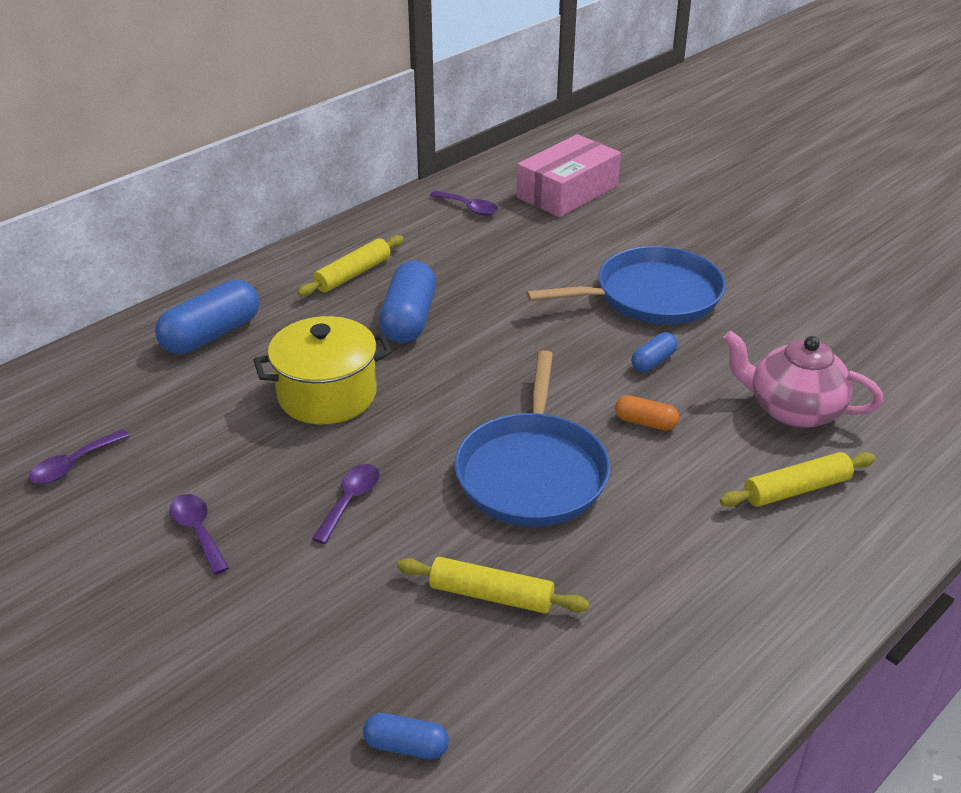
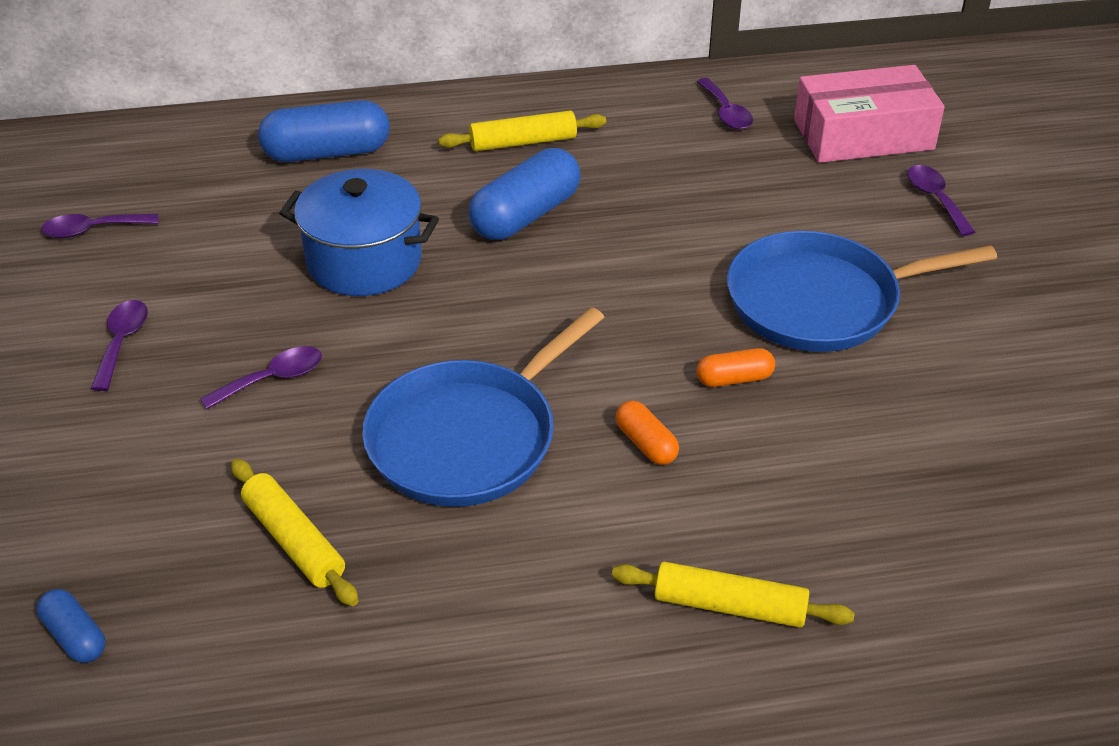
camera: 35 degrees right, 5 degrees up
yellow pot [254,316,392,424] -> blue pot [279,169,439,296]
blue pan [526,246,726,325] -> blue pan turned 150 degrees clockwise [727,231,997,352]
blue capsule [631,332,678,372] -> orange capsule [696,348,775,387]
pink teapot [723,330,883,428] -> none
none -> purple spoon [907,165,975,236]

